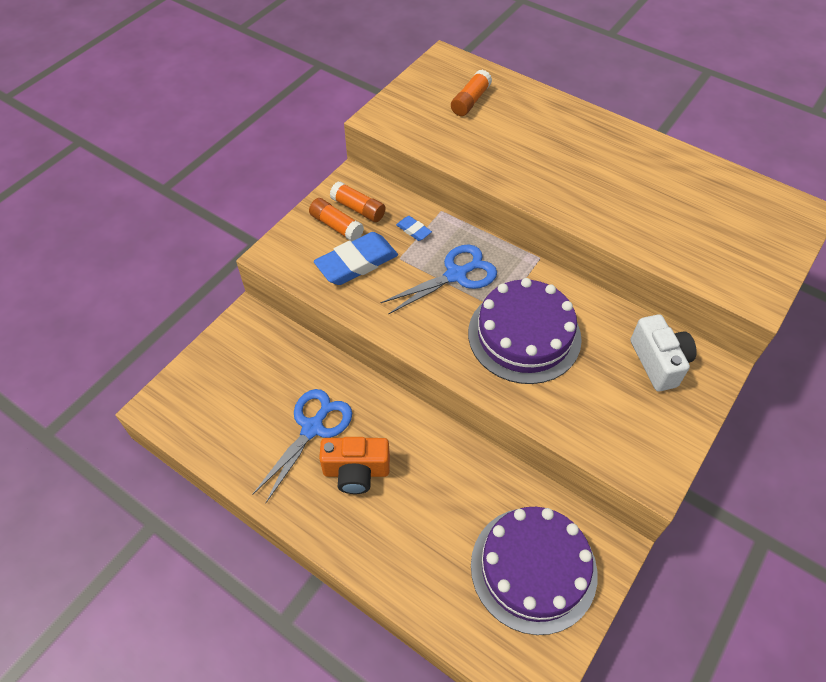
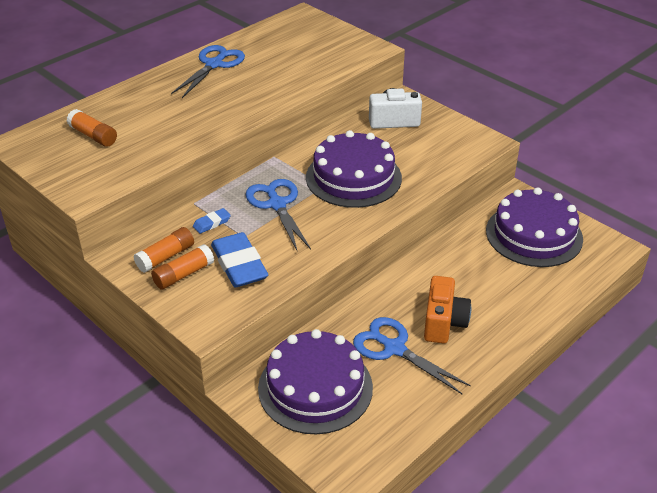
camera: 80 degrees left, 15 degrees down
none -> blue scissors [171,45,245,98]
none -> purple cake [258,329,373,435]

